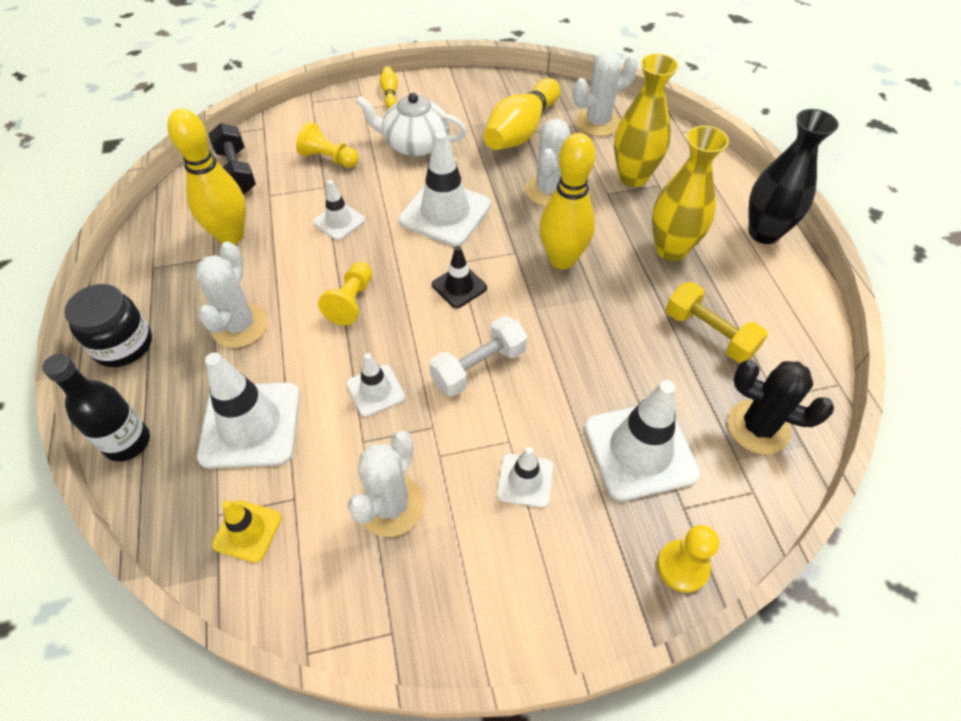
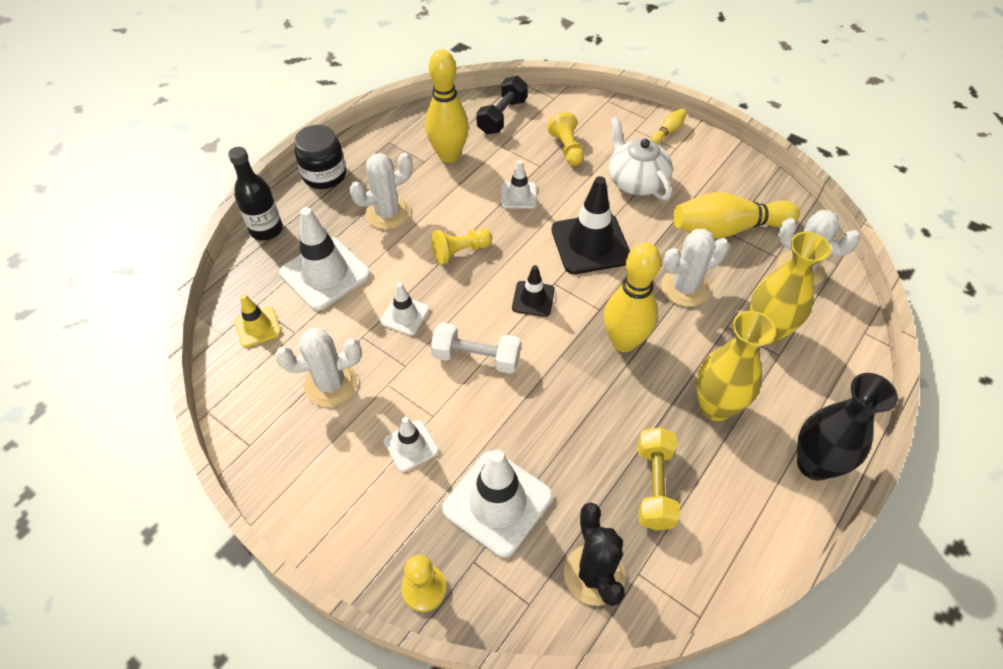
camera: 50 degrees right, 0 degrees up
white traffic cone [399,131,491,246] -> black traffic cone [552,176,630,274]

